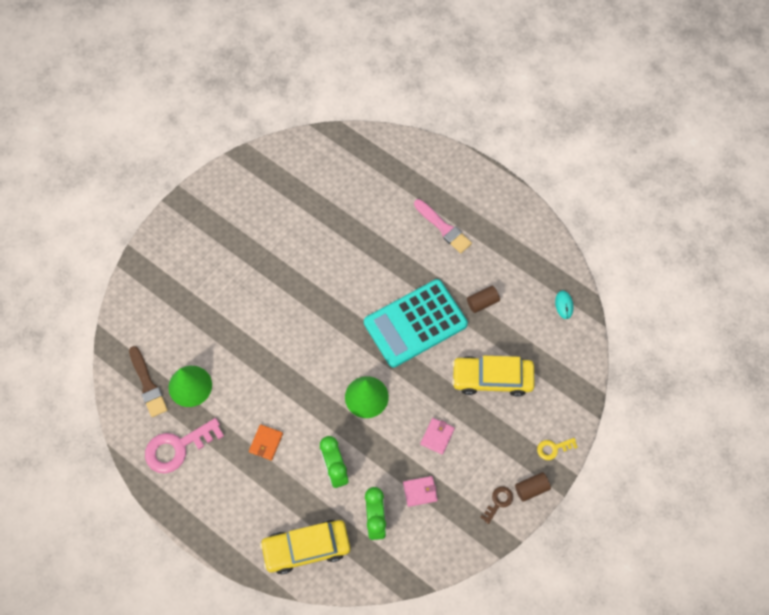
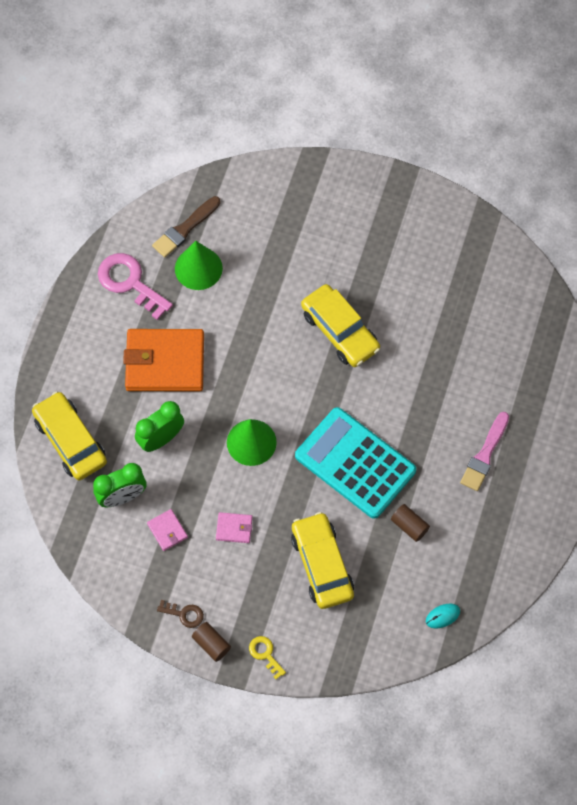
camera: 70 degrees right, 0 degrees up
orange wallet [249,424,283,461] -> orange wallet [123,329,204,391], size x2.33
none -> yellow car [301,284,380,367]

